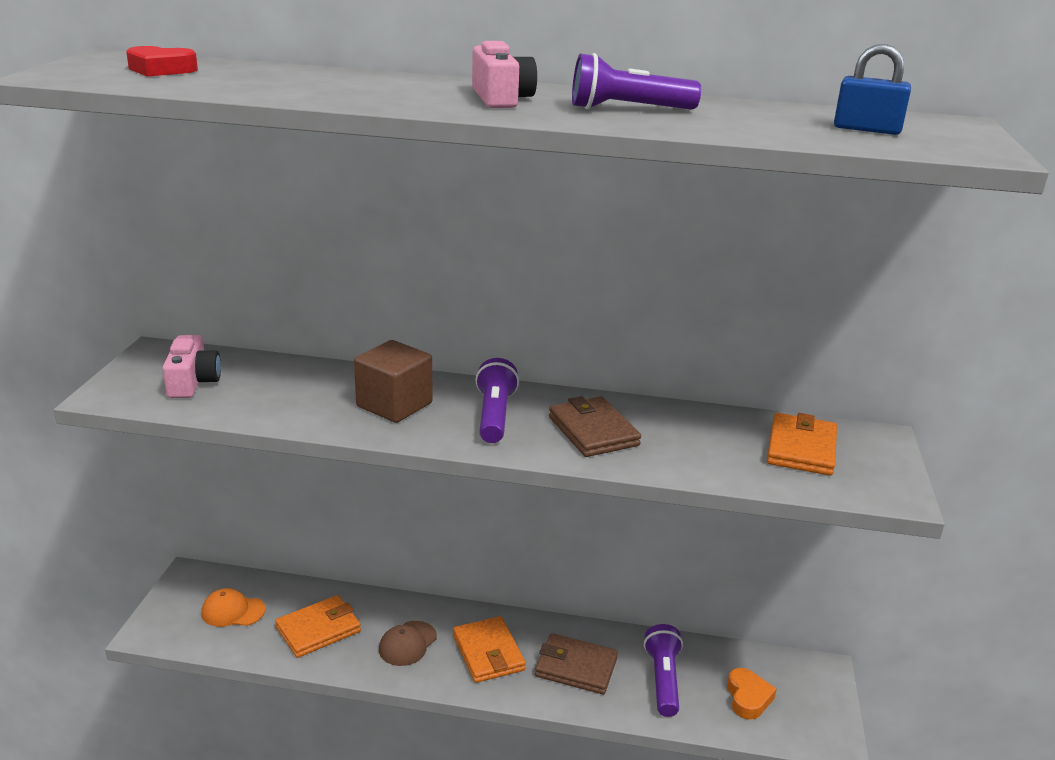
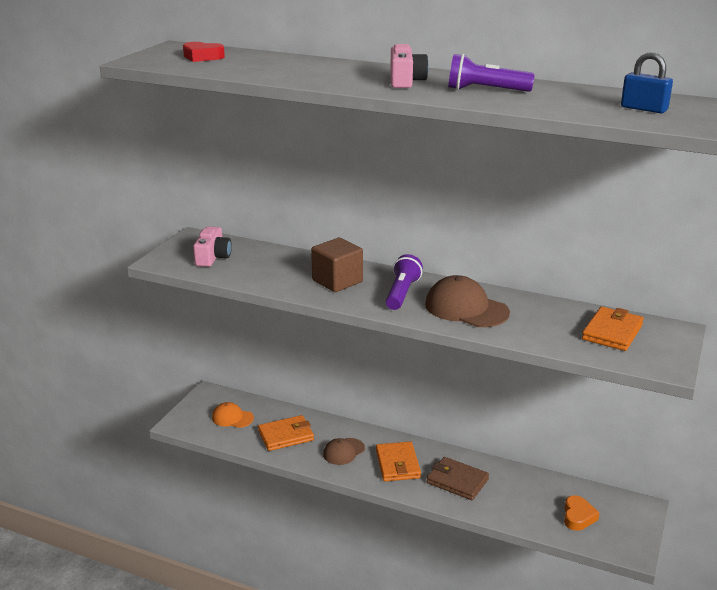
camera: 15 degrees right, 0 degrees up
brown wallet [549,396,641,457] -> brown cap [425,275,510,327]
purple flashlight [644,624,683,717] -> none

